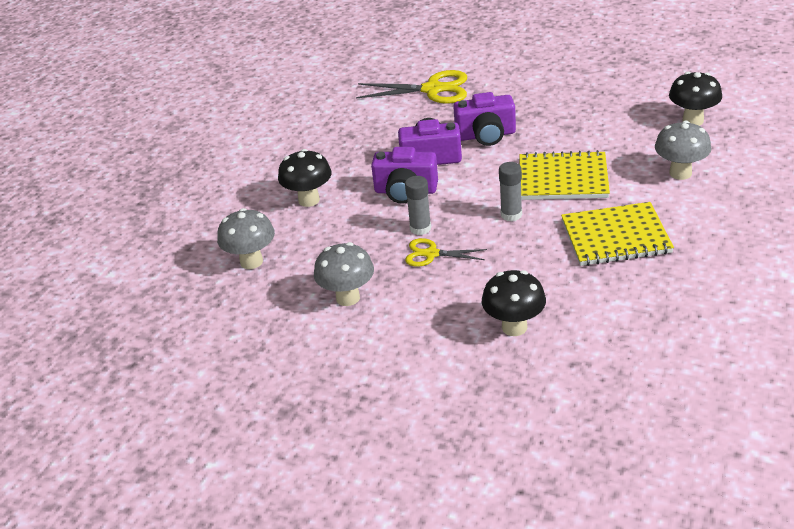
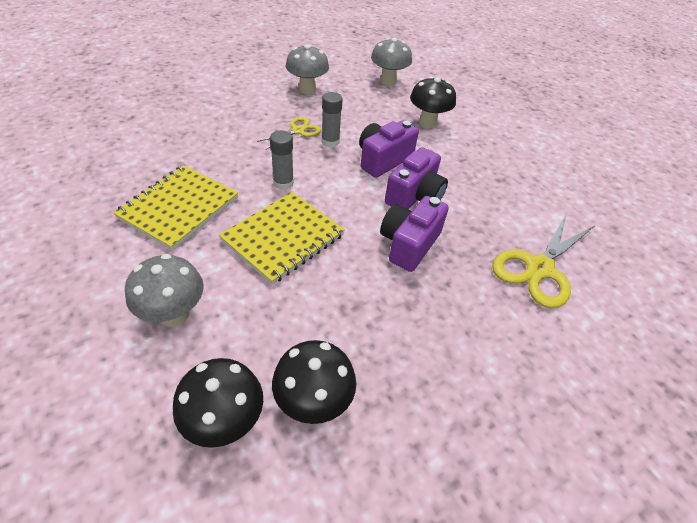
camera: 120 degrees right, 10 degrees up
black mushroom [482,270,546,336] -> black mushroom moved to [272,340,356,424]

